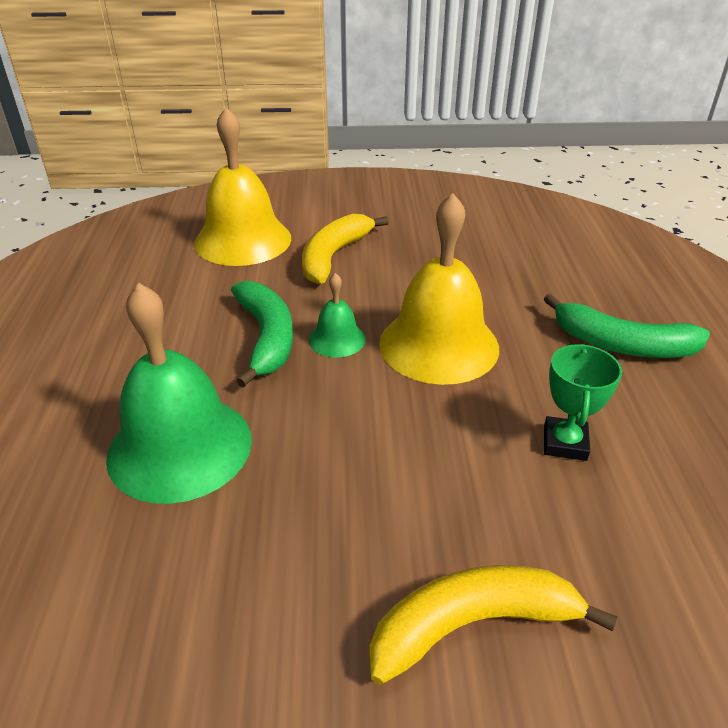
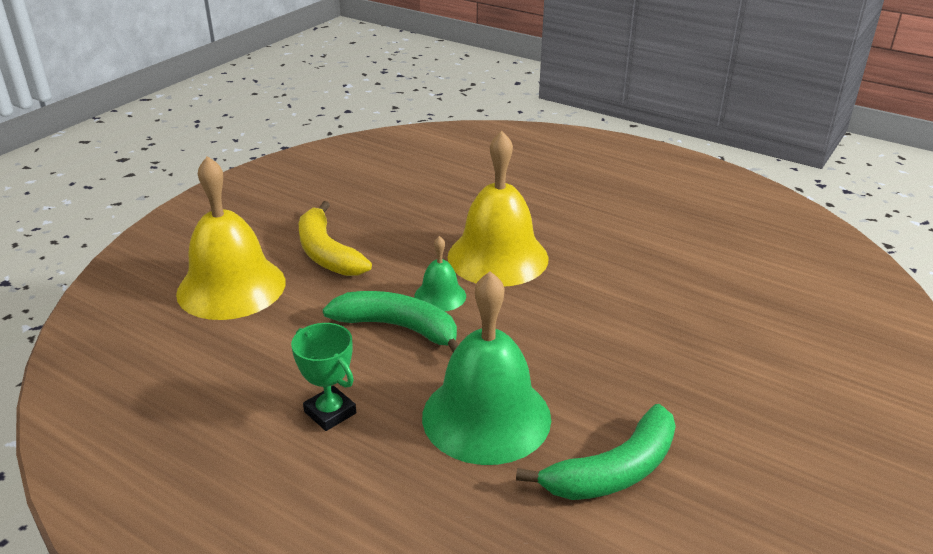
camera: 55 degrees left, 5 degrees down
yellow banana [369,565,617,685] -> none
green banana [544,294,710,358] -> green banana moved to [516,404,676,500]
green trophy [544,344,622,461] -> green trophy moved to [291,323,356,431]

